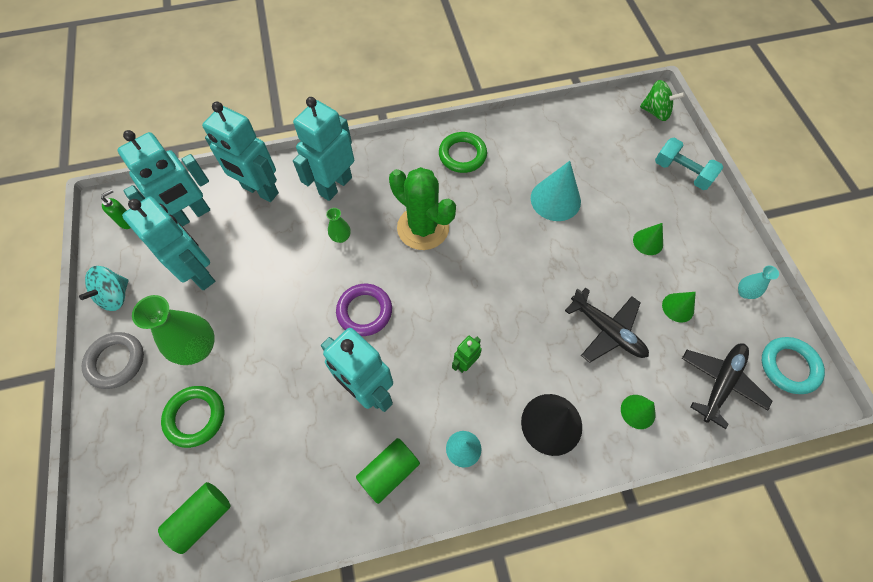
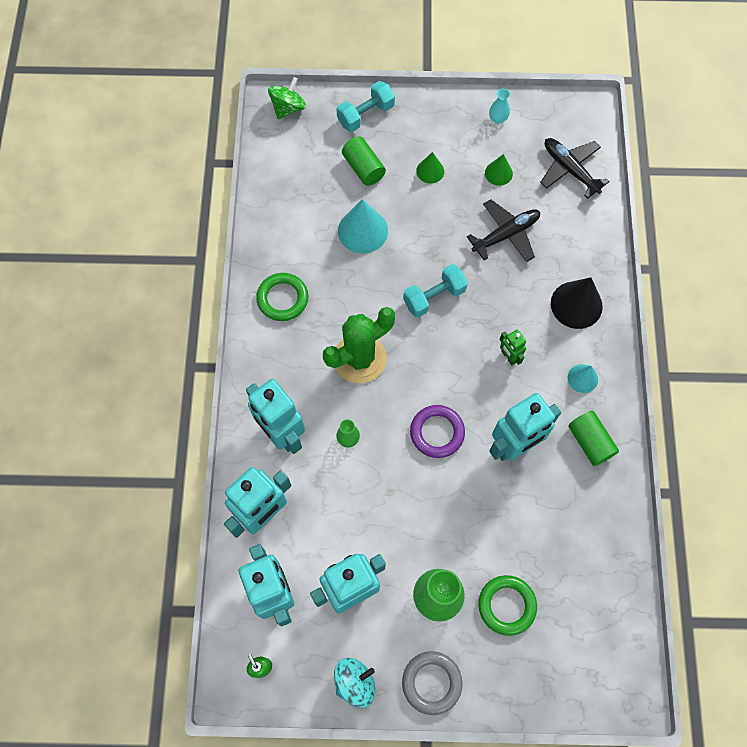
camera: 75 degrees left, 5 degrees up
turquoise spinning top [79,266,129,311] -> turquoise spinning top turned 75 degrees counterclockwise [334,658,375,708]
green cylinder [158,482,231,554] -> green cylinder moved to [342,136,386,186]
green cone [621,395,656,429] -> none
turquoise ring [762,337,825,394] -> none
none -> turquoise dumbbell [403,264,468,318]

